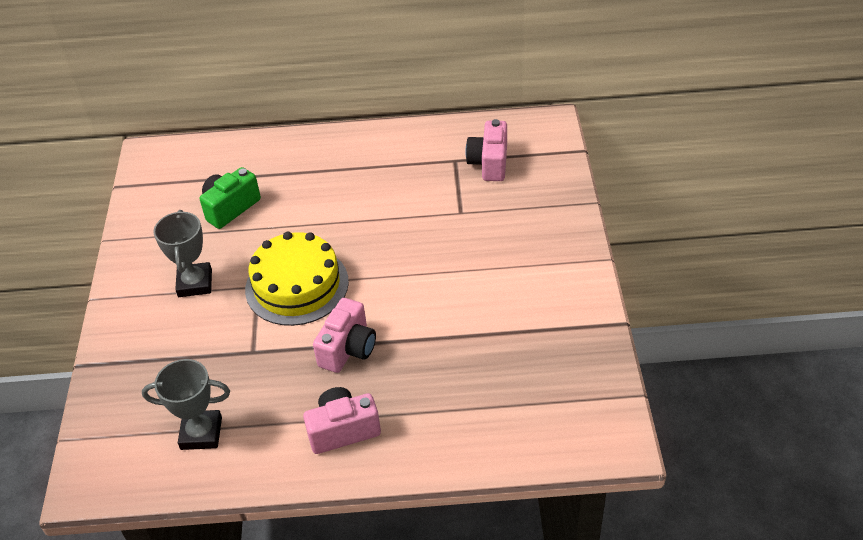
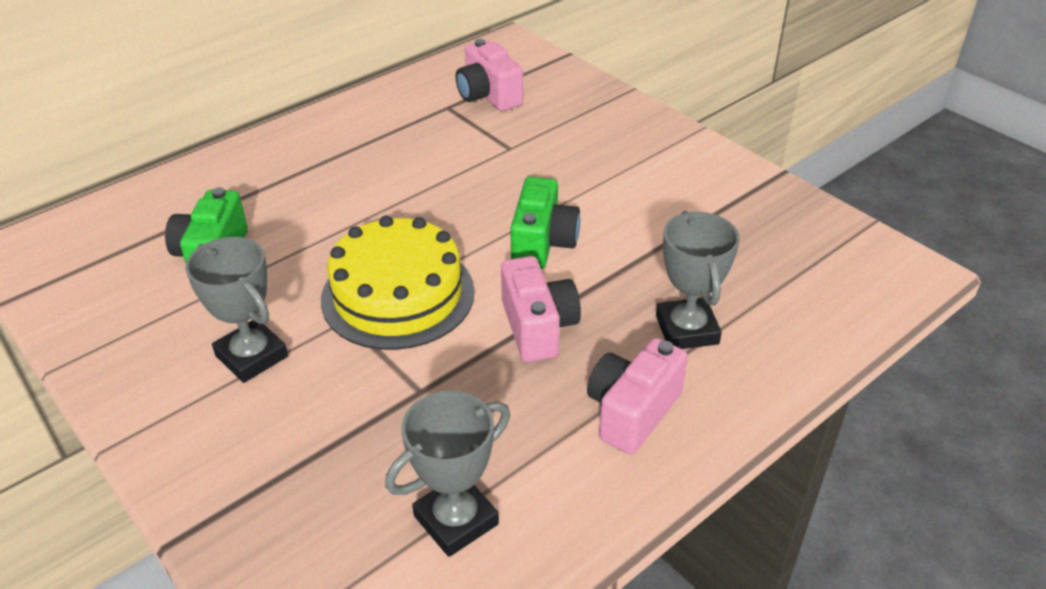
camera: 40 degrees left, 5 degrees down
none -> green camera [510,177,580,270]
none -> grey trophy [656,211,740,349]

